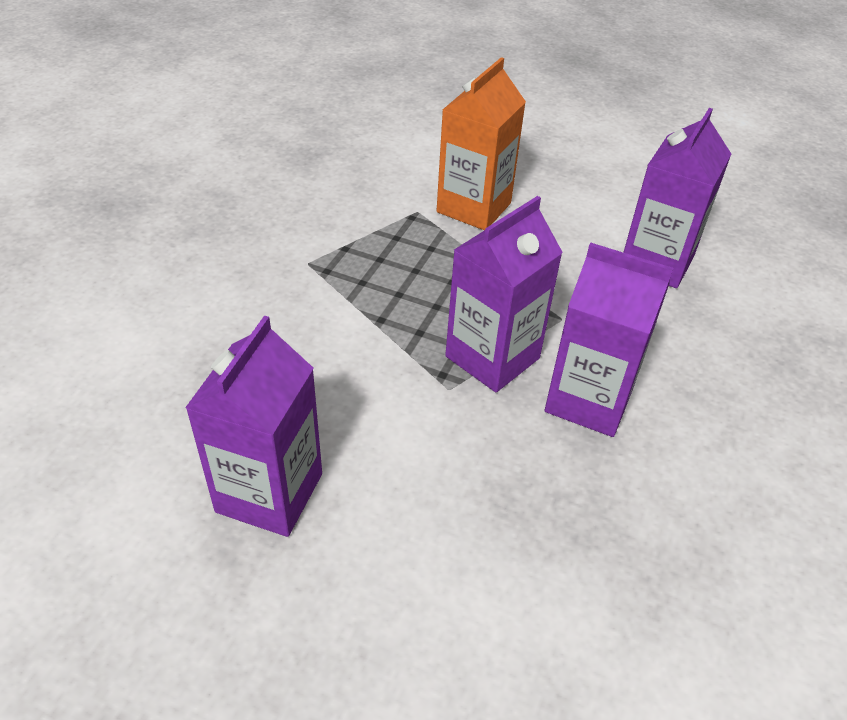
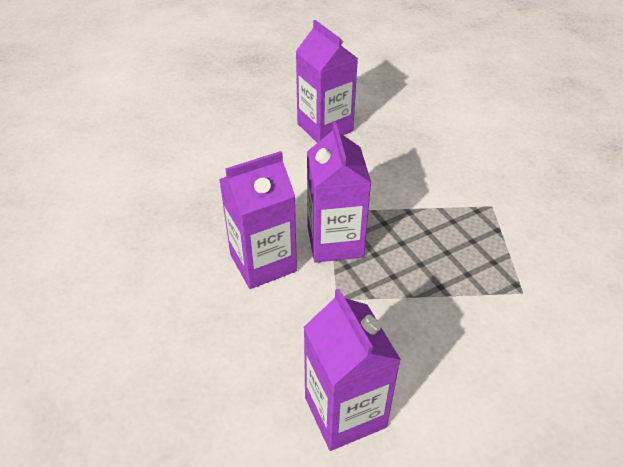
camera: 130 degrees right, 0 degrees up
orange carton [437,57,526,230] -> none

